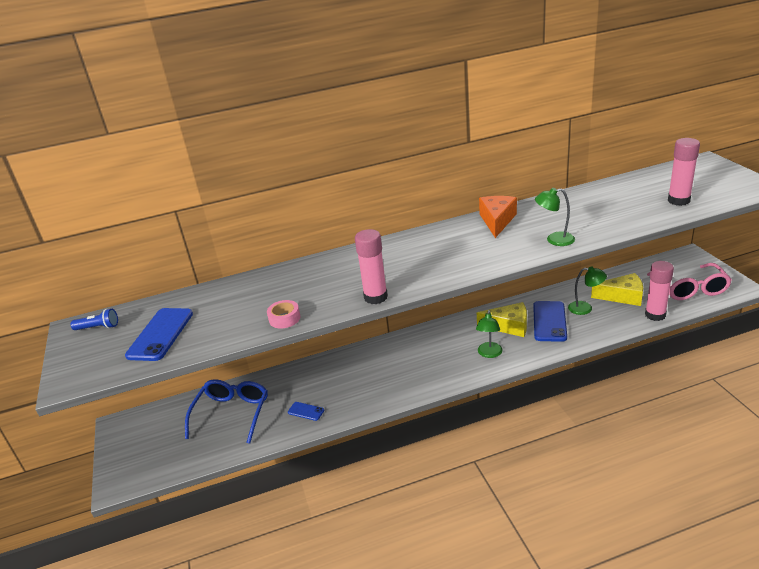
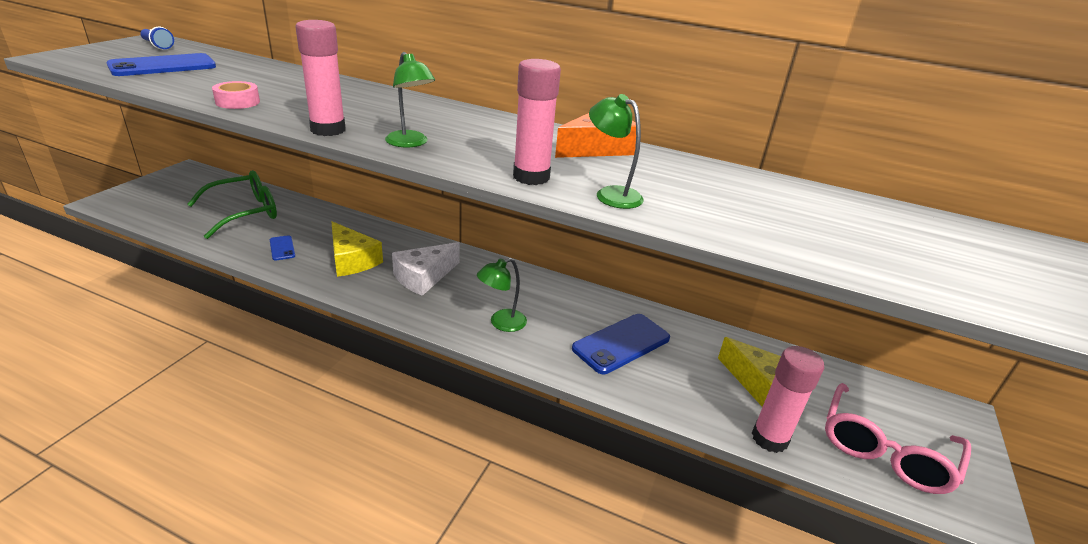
camera: 35 degrees right, 0 degrees up
blue glasses [185,379,268,444] -> green glasses [187,170,277,239]
yellow cheese [477,302,527,337] -> yellow cheese moved to [332,221,383,277]
green lamp [568,266,607,315] -> green lamp moved to [385,52,435,147]
pink glue stick [668,138,700,206] -> pink glue stick moved to [513,59,561,185]
none -> white cheese [392,242,460,296]

